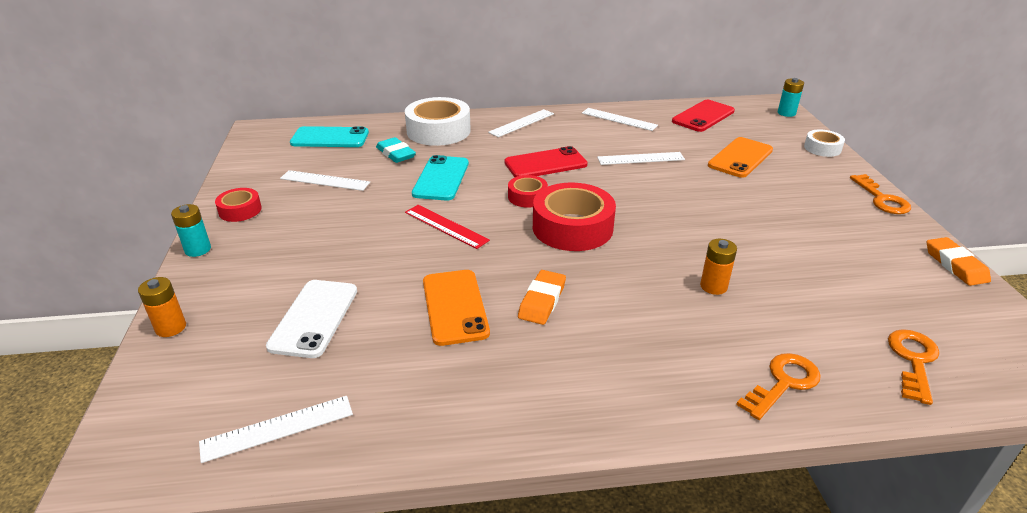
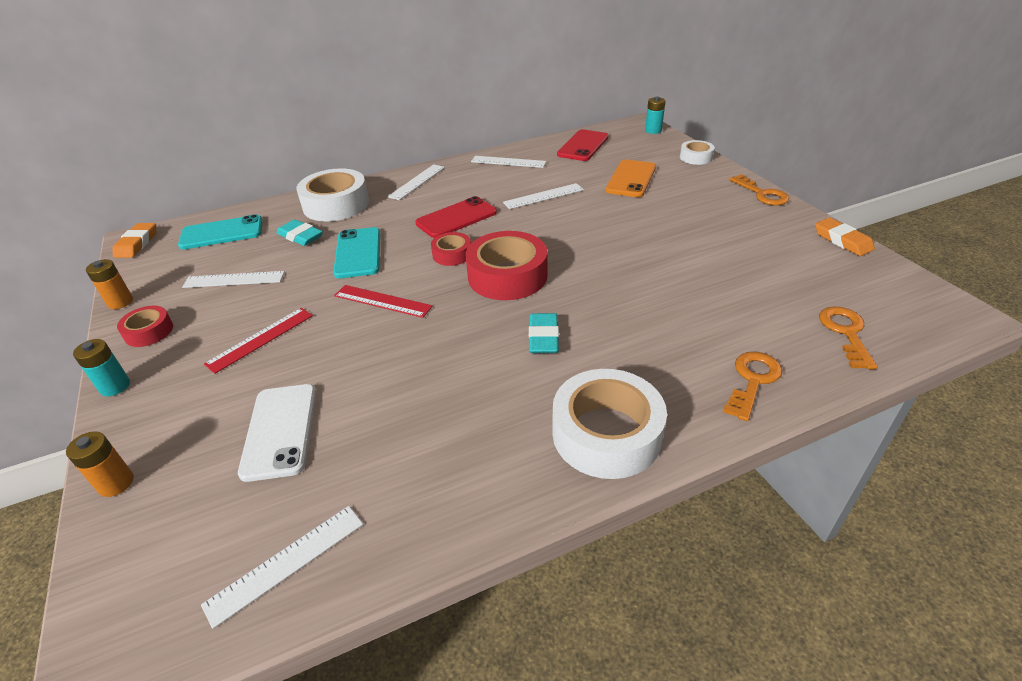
camera: 15 degrees left, 5 degrees up
orange phone [423,270,490,346] -> none
orange eraser [518,270,566,325] -> orange eraser moved to [113,223,156,258]
orange battery [700,239,737,295] -> orange battery moved to [86,259,133,309]
none -> red ruler [204,308,313,374]
none -> turquoise eraser [529,313,559,353]
none -> white tape [553,369,667,479]

